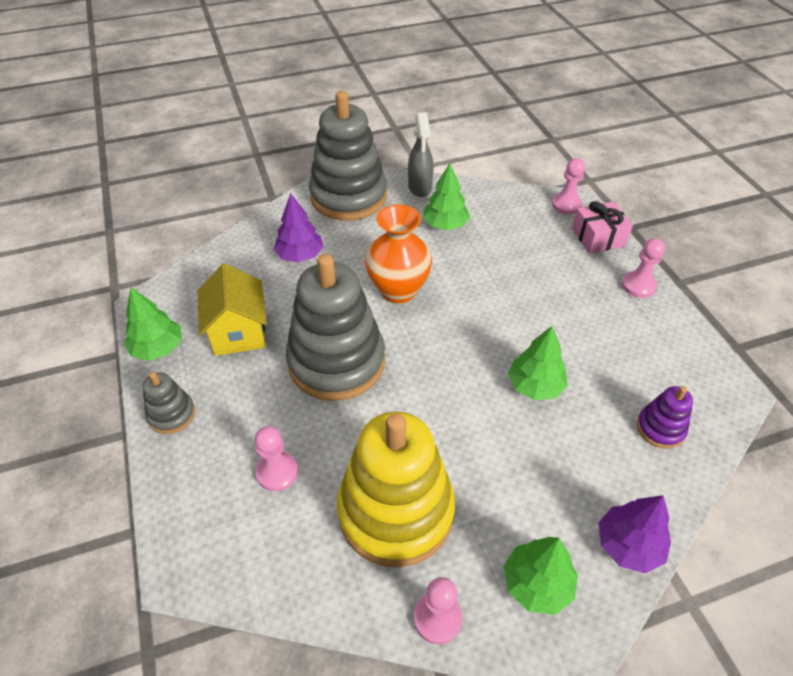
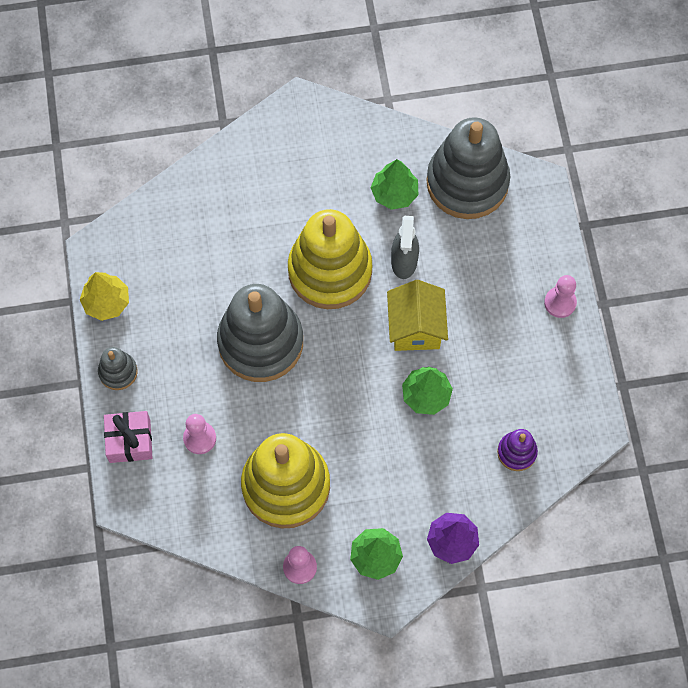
camera: 10 degrees right, 20 degrees up
green tree [124,287,182,361] -> yellow tree [80,272,129,321]
yellow house [198,264,267,356] -> yellow house moved to [387,280,448,351]
purple tree [273,193,323,262] -> none
grey stacking toy [309,91,387,221] -> grey stacking toy moved to [427,117,510,219]
orange vase [365,205,432,303] -> yellow stacking toy [288,209,373,309]
grey spray bottle [408,112,433,197] -> grey spray bottle moved to [391,216,419,279]
pink pawn [552,158,585,214] -> none
pink gift [572,201,633,254] -> pink gift moved to [104,411,153,463]

